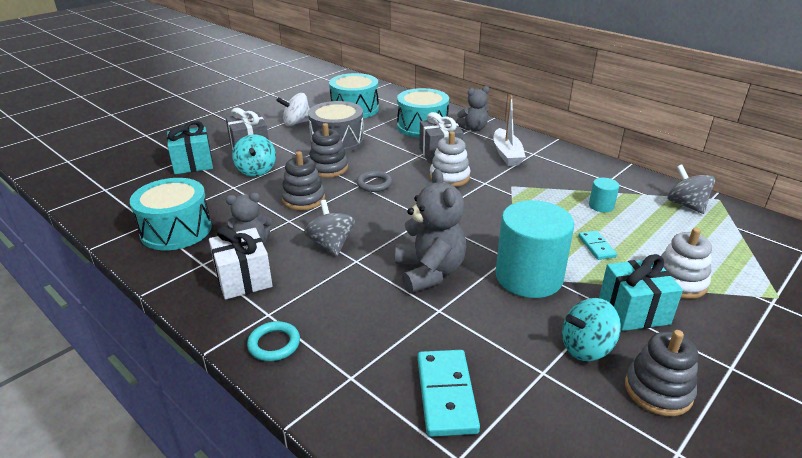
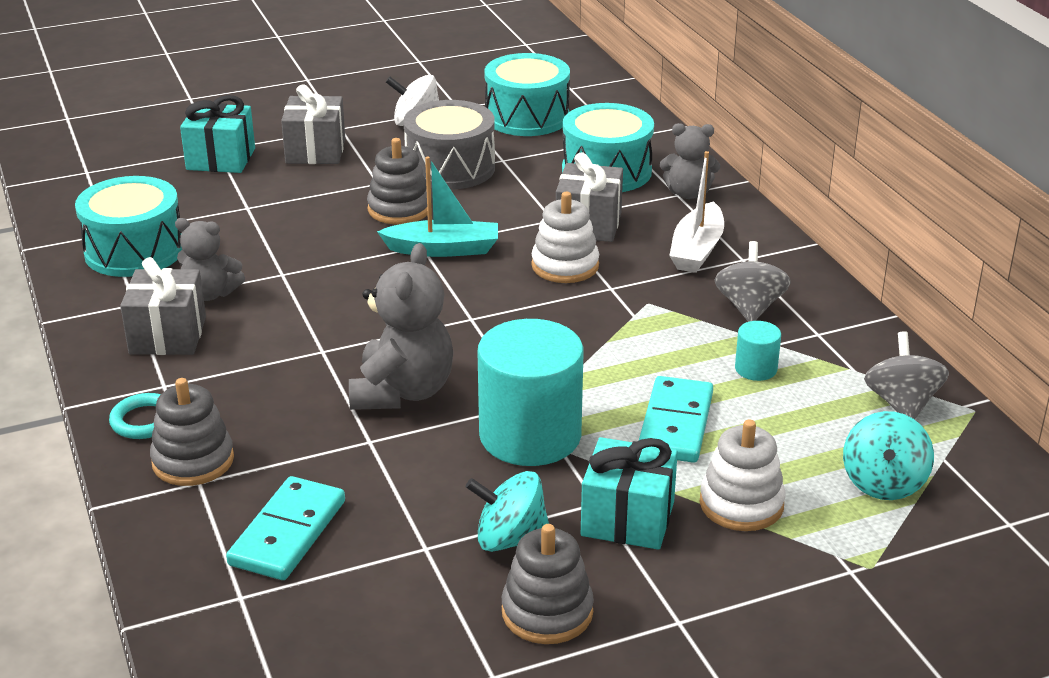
camera: 25 degrees right, 0 degrees up
white gift [209,227,273,300] -> grey gift [120,257,206,355]
turquoise spinning top [232,134,276,176] -> turquoise spinning top moved to [843,411,934,500]
grey stacking toy [281,151,325,210] -> grey stacking toy moved to [150,378,234,486]
grey spinning top [304,200,355,256] -> grey spinning top moved to [714,241,791,322]
grey ring [356,171,392,192] -> turquoise boat [377,157,498,257]
turquoise domino [578,231,617,260] -> turquoise domino [639,376,713,463], size x1.76

